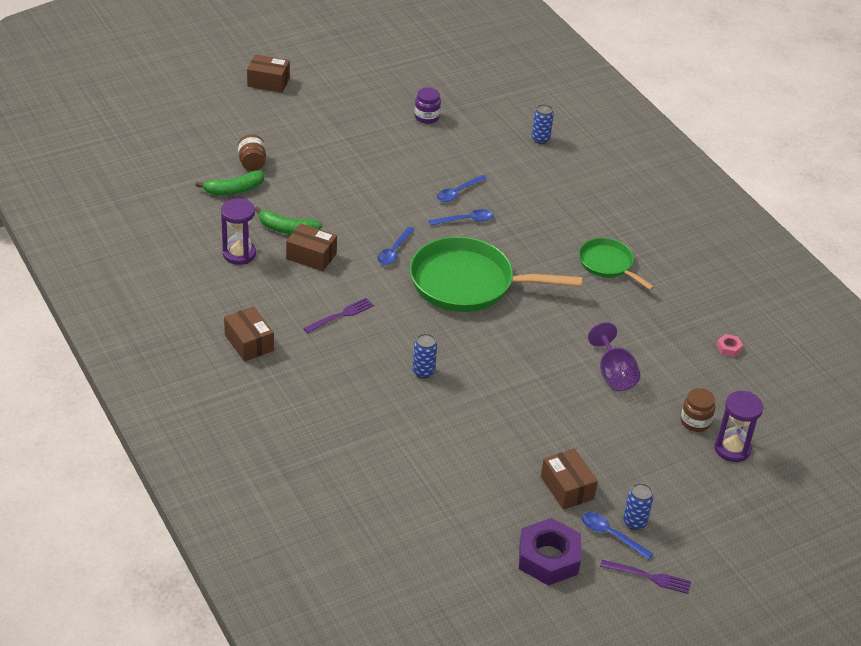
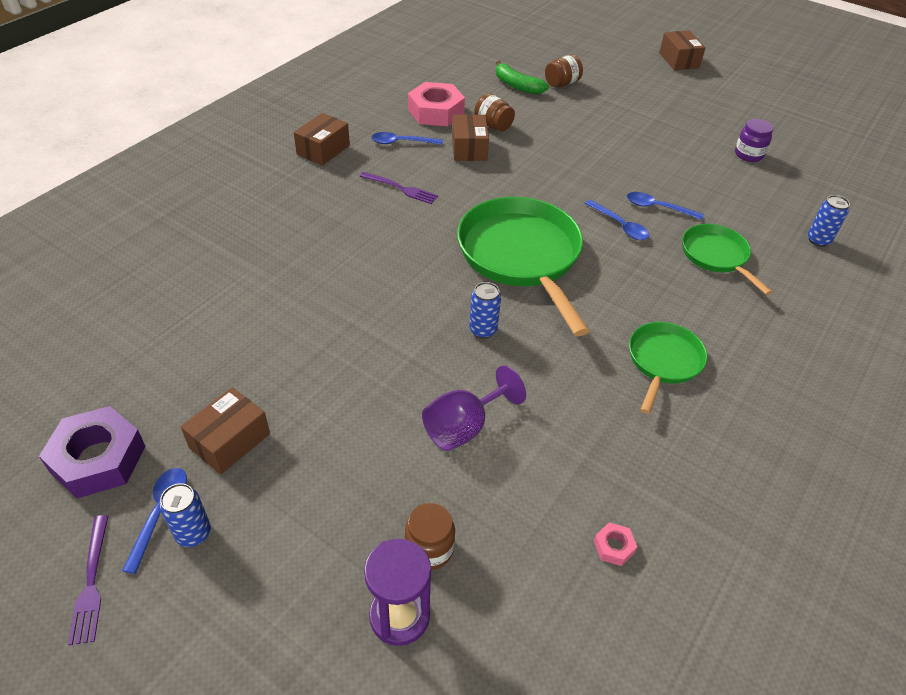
camera: 65 degrees right, 5 degrees up
purple hourglass [221,198,256,265] -> pink nut [408,82,465,126]
green banana [255,207,322,234] -> brown jar [474,93,515,132]
blue spoon [377,227,415,265] -> blue spoon moved to [371,132,443,145]
blue can [413,334,437,378] -> blue can moved to [469,282,501,339]
none -> green pan [682,224,772,295]

